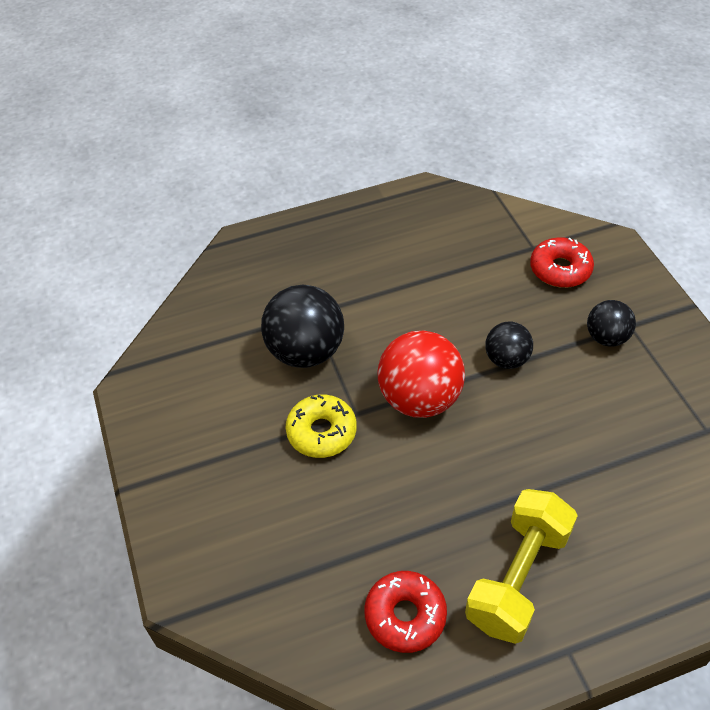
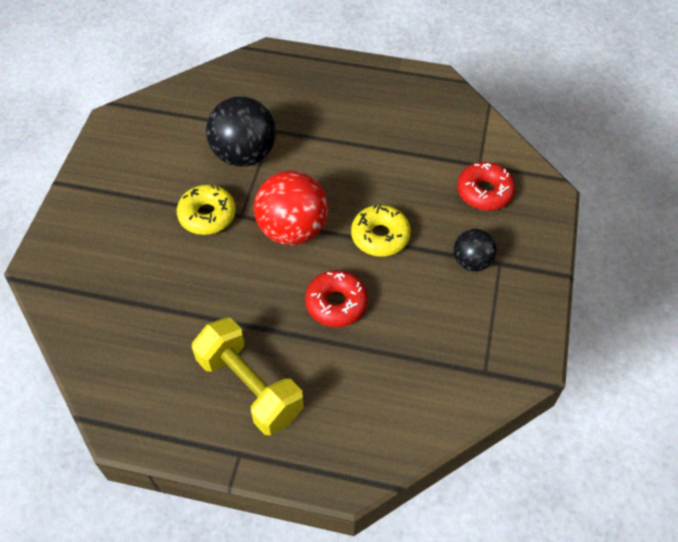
camera: 30 degrees right, 5 degrees up
red donut [364,571,447,653] -> red donut moved to [305,270,368,327]
yellow dumbbell [465,489,578,644] -> yellow dumbbell turned 75 degrees clockwise [192,318,304,435]
black ball [485,321,533,369] -> yellow donut [351,204,411,257]

